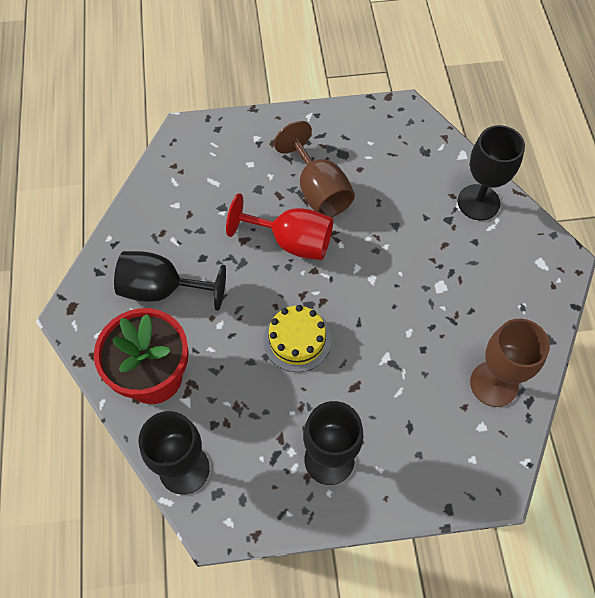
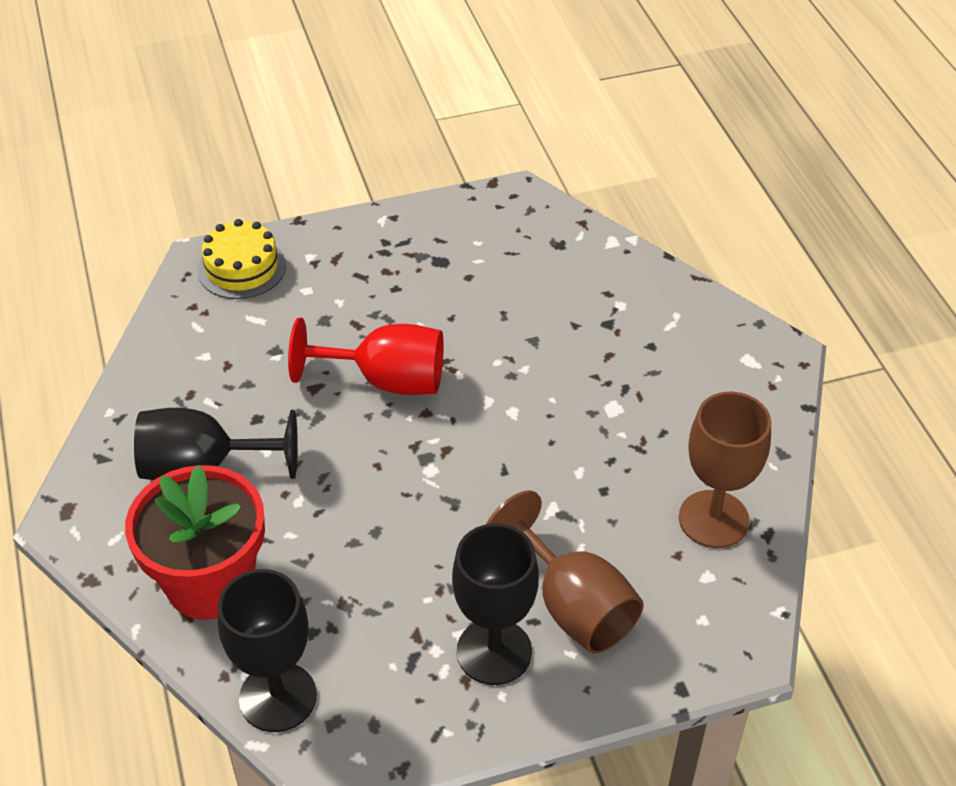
camera: 10 degrees left, 15 degrees down
yellow cake [263,305,331,372] -> yellow cake moved to [198,219,286,299]
brown goblet [274,121,355,217] -> brown goblet moved to [486,491,644,654]
black goblet [458,125,525,220] -> none

